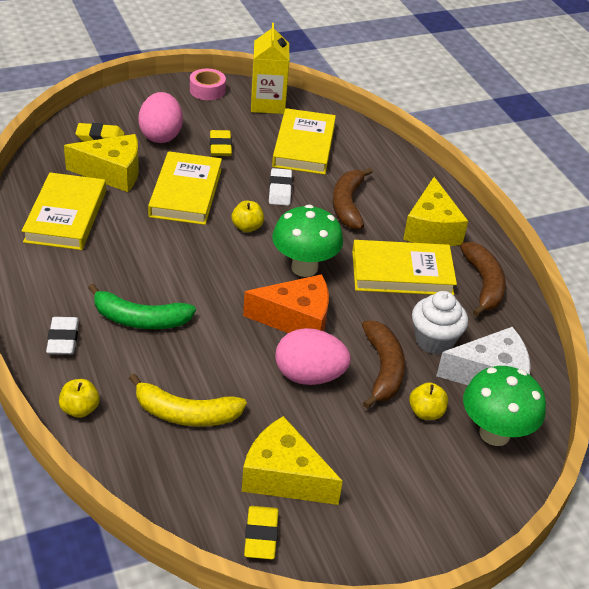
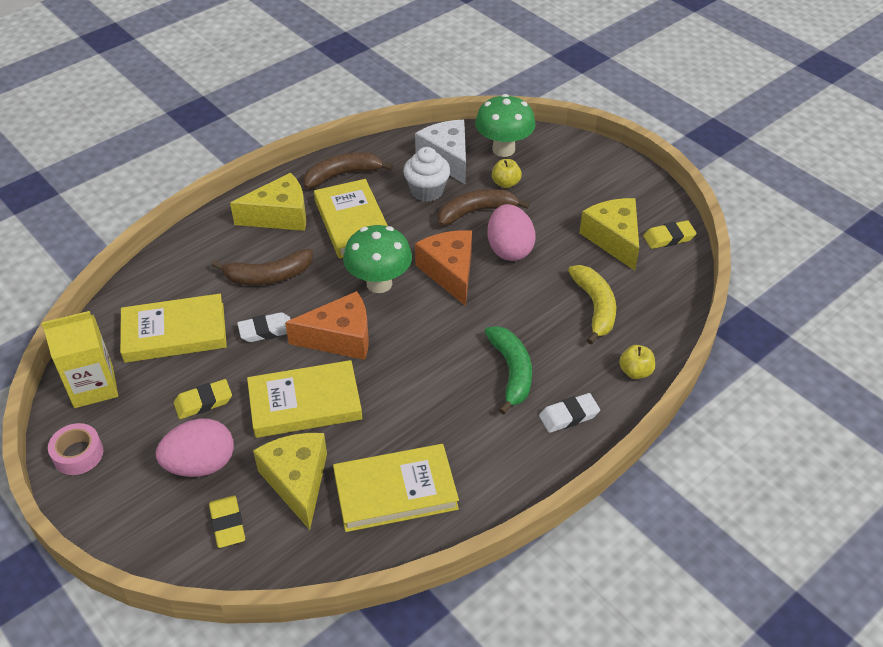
camera: 105 degrees left, 5 degrees up
yellow apple [232,201,264,232] -> orange cheese [285,291,369,360]
yellow cheese [242,416,343,505] -> yellow cheese turned 150 degrees clockwise [579,198,639,270]

